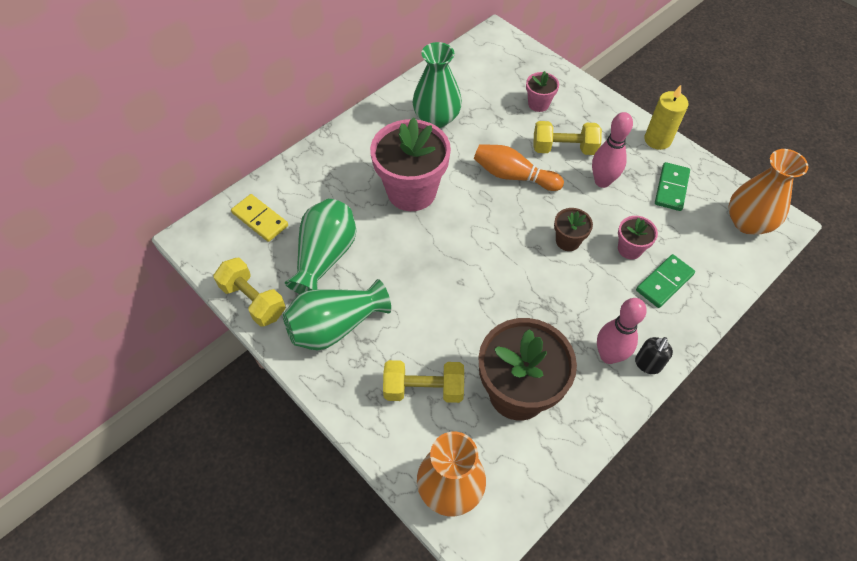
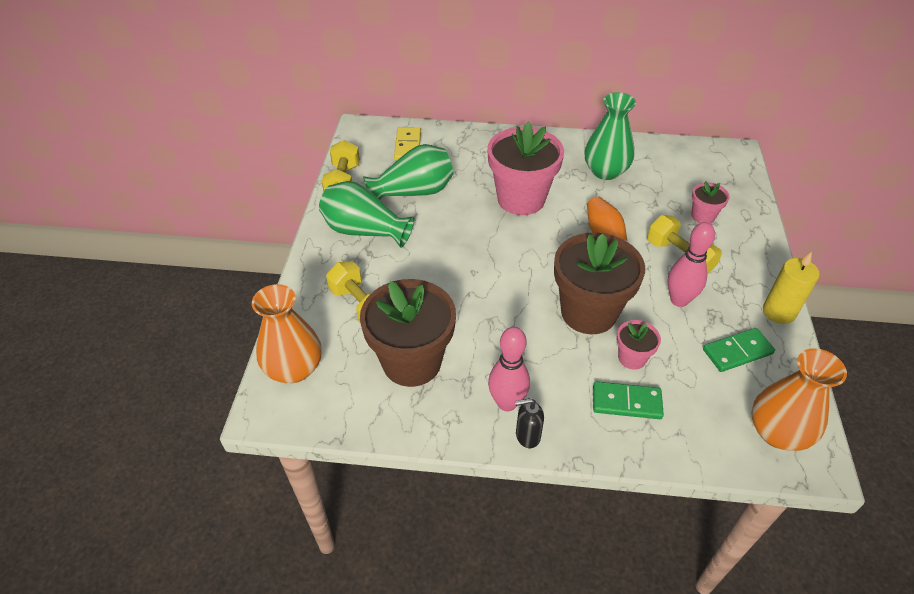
camera: 50 degrees right, 10 degrees down
brown flower pot [554,208,593,251] -> brown flower pot [554,232,645,334], size x2.12

